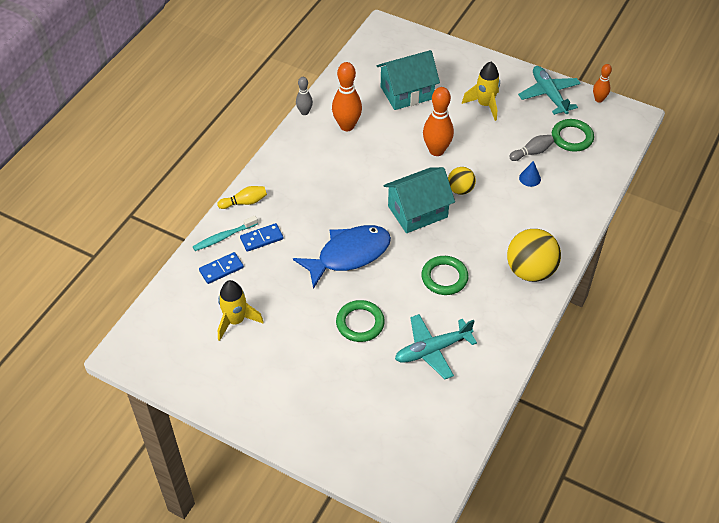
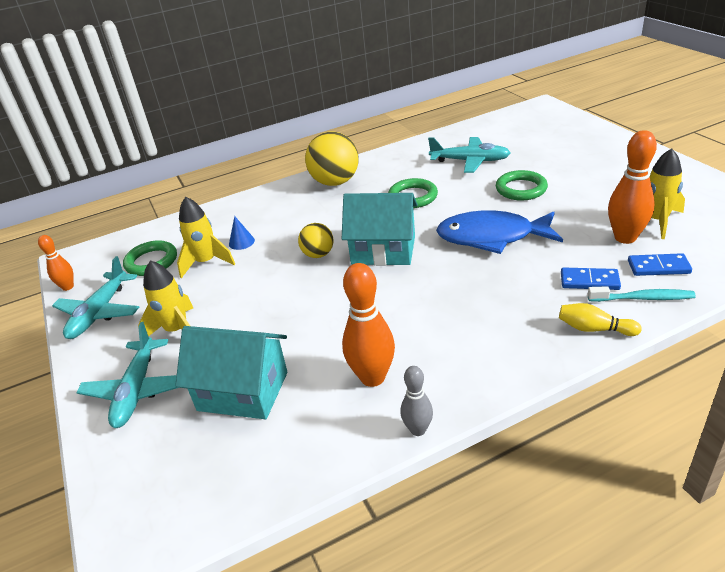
camera: 140 degrees left, 15 degrees down
orange bowling pin [423,87,454,156] -> orange bowling pin moved to [608,130,657,244]
grey bowling pin [509,135,554,161] -> yellow rocket [177,196,235,278]
none -> turquoise plane [76,322,179,428]

